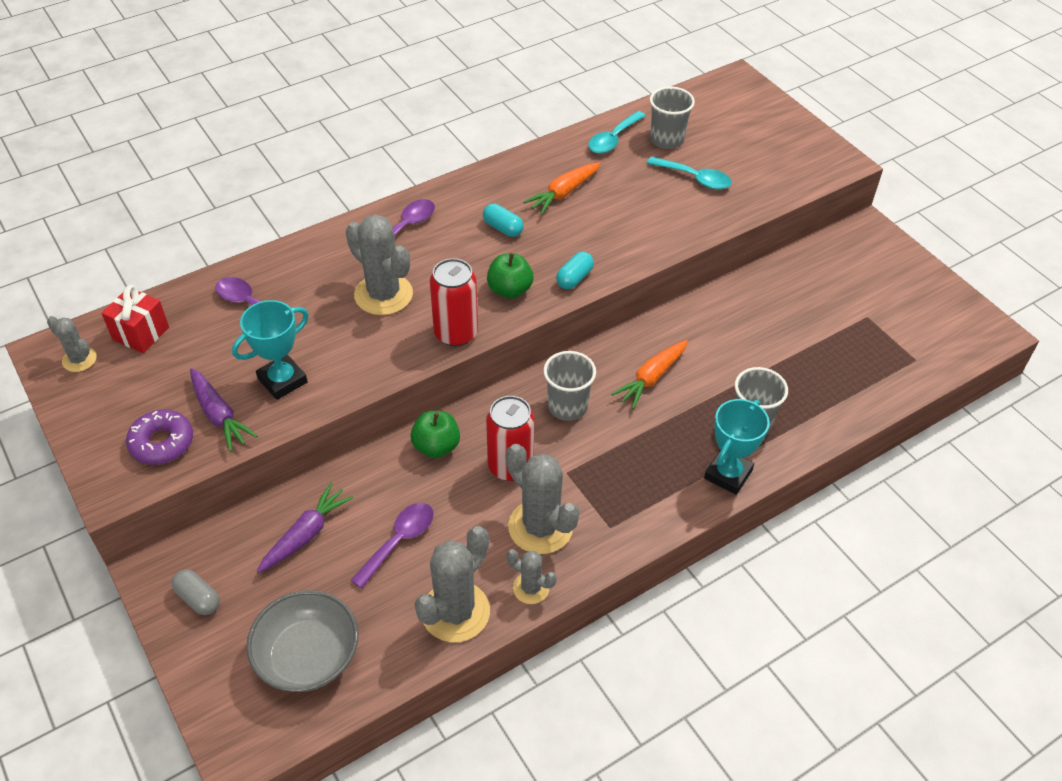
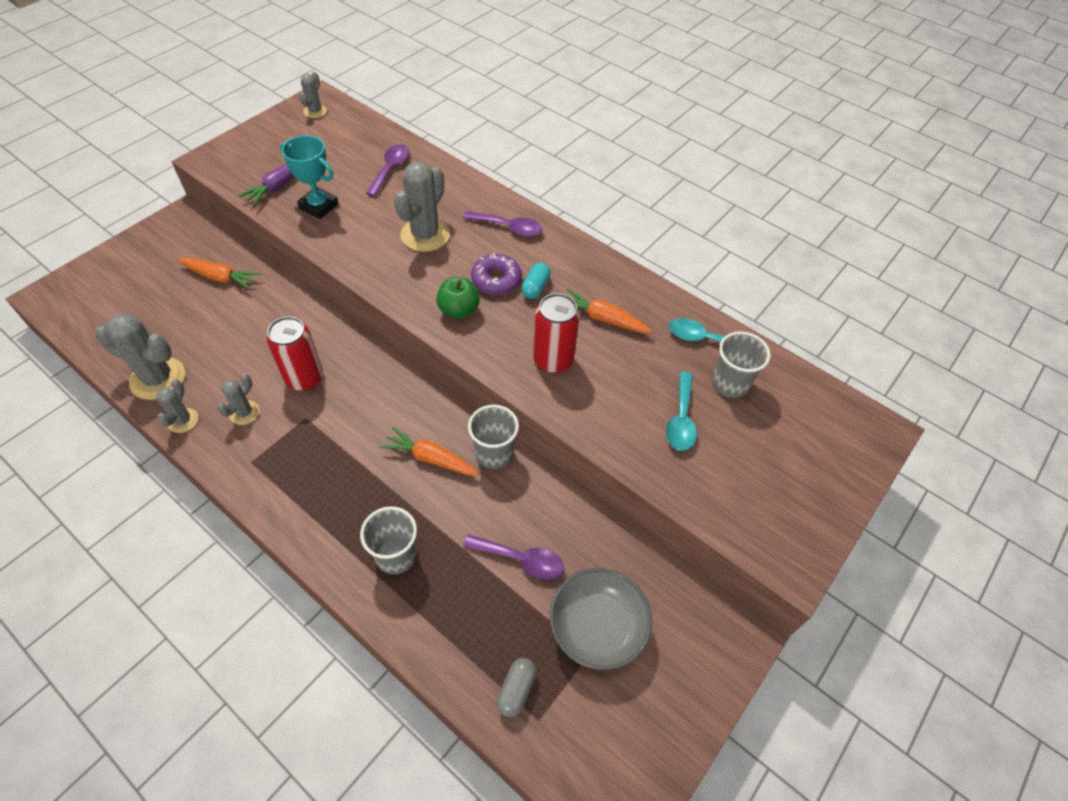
camera: 70 degrees right, 5 degrees up
red gift [102,285,169,353] -> none
purple donut [126,410,193,465] -> purple donut moved to [471,253,522,295]
grey capsule [172,570,220,615] -> grey capsule moved to [497,658,536,717]
grey bowl [246,590,358,692] -> grey bowl moved to [550,568,652,670]
purple carrot [257,483,353,573] -> orange carrot [177,258,261,290]
purple spoon [351,503,434,588] -> purple spoon moved to [463,534,564,580]
green apple [410,411,460,458] -> none
red can [430,258,478,346] -> red can moved to [533,293,580,373]
grey cactus [506,444,579,554] -> grey cactus [217,374,260,425], size x0.54
grey cup [543,351,596,421] -> grey cup moved to [468,405,519,469]
turquoise capsule [556,252,594,289] -> none
turquoise trophy [704,399,770,495] -> none

